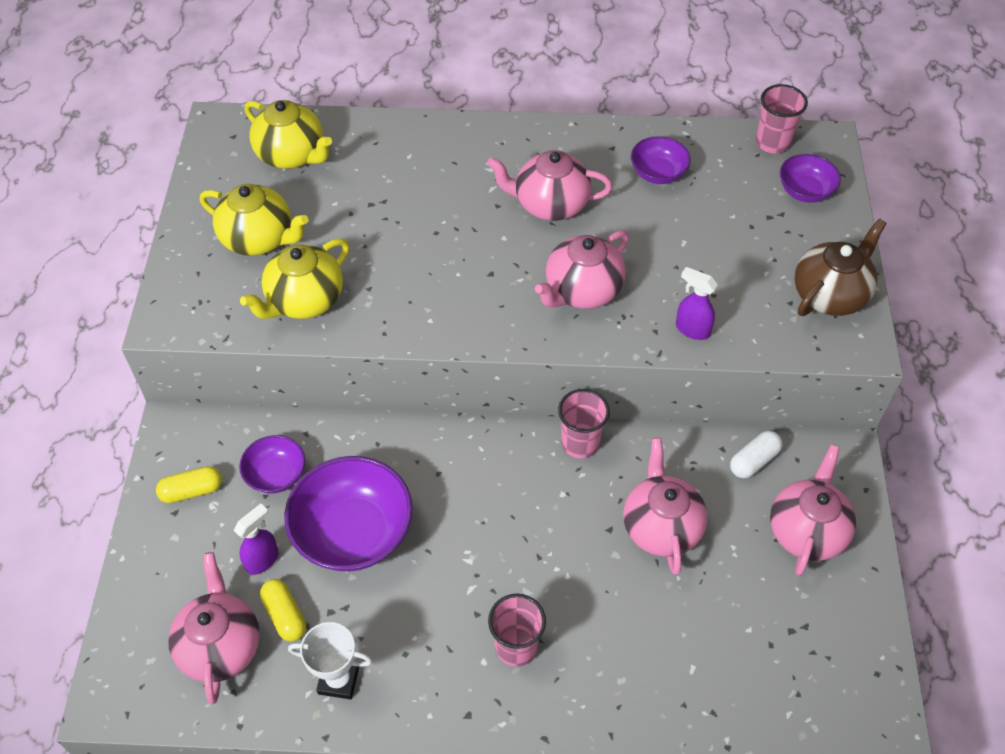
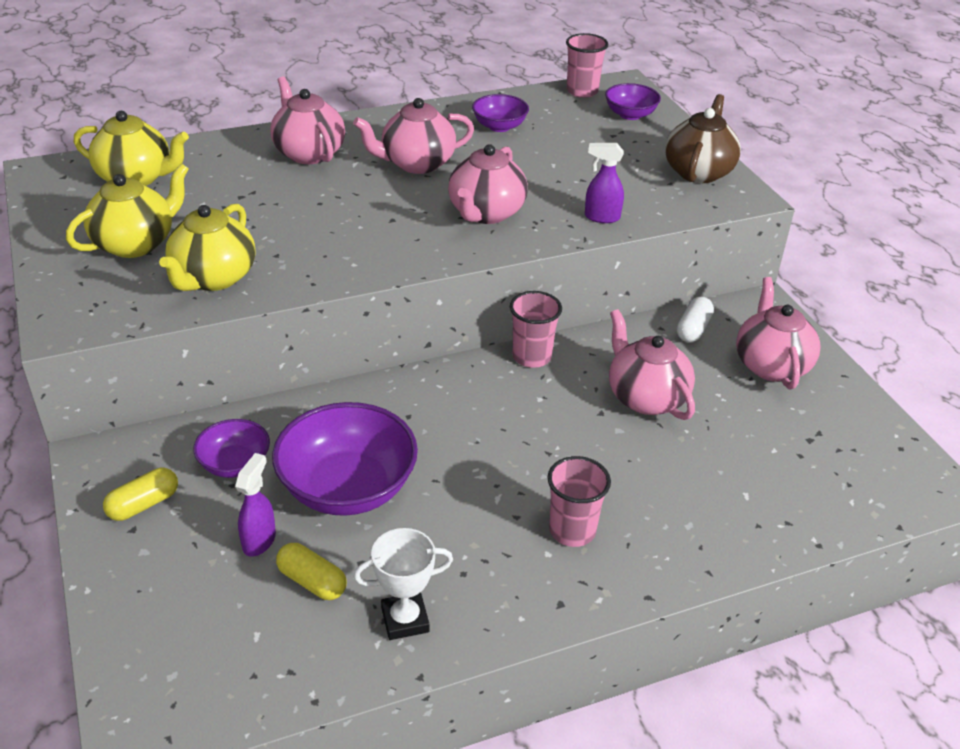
camera: 25 degrees left, 15 degrees down
pink teapot [168,552,260,704] -> pink teapot moved to [270,77,345,164]
yellow teapot [200,184,309,256] -> yellow teapot turned 45 degrees counterclockwise [66,163,189,258]

